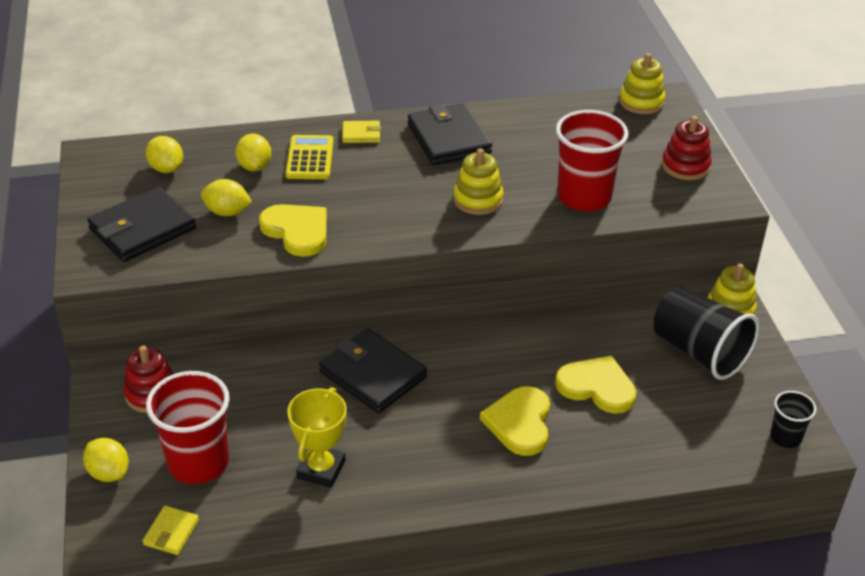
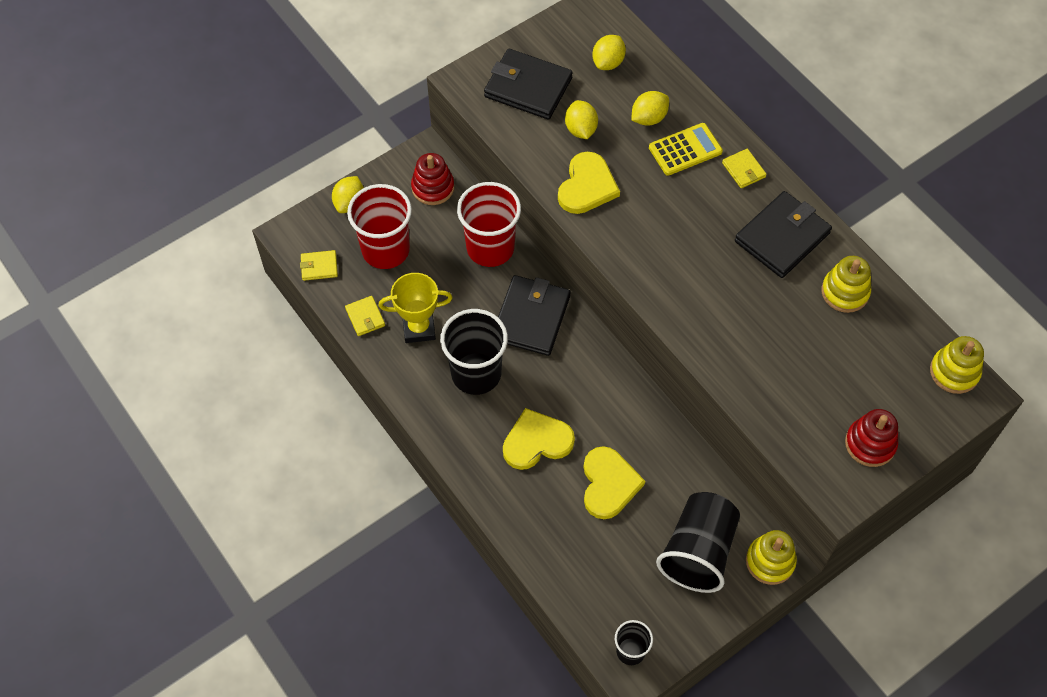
camera: 65 degrees right, 20 degrees up
yellow stacking toy [453,149,504,215] -> yellow stacking toy moved to [821,256,871,313]
red cup [556,110,629,211] -> red cup moved to [457,182,521,267]
none -> yellow wallet [345,296,385,336]
none -> black cup [440,309,508,395]

